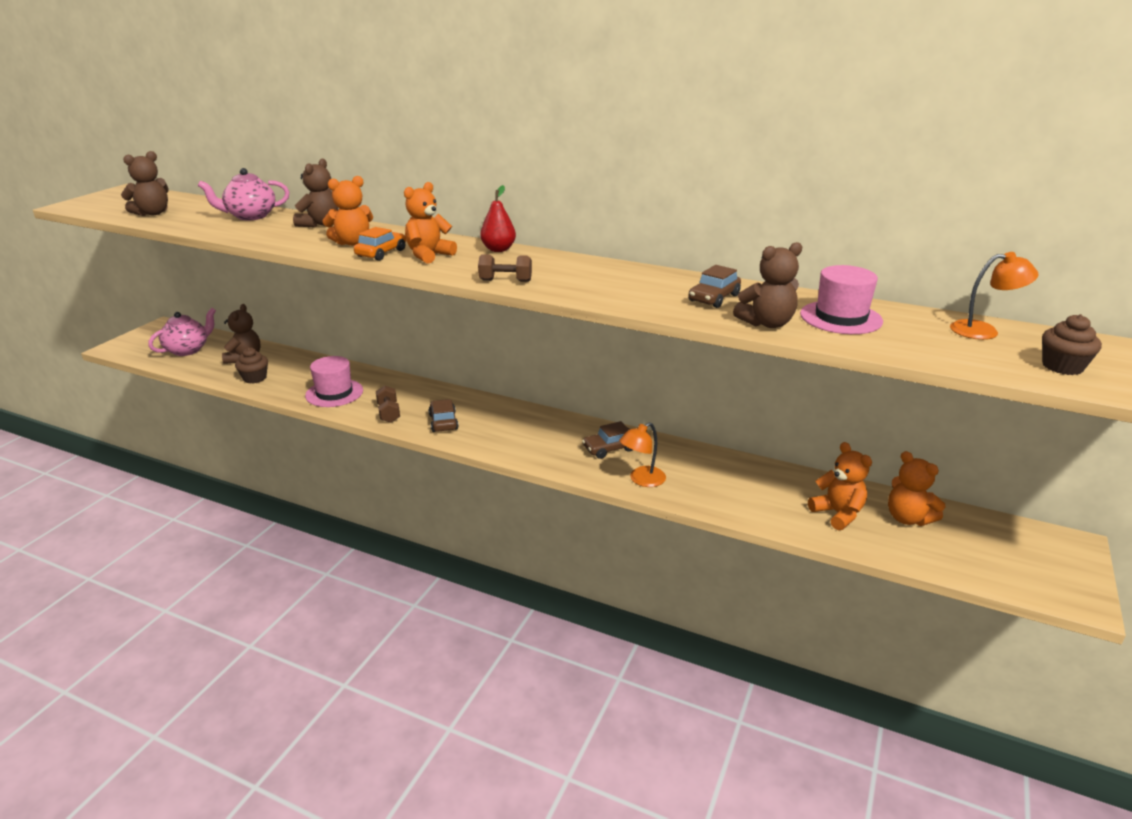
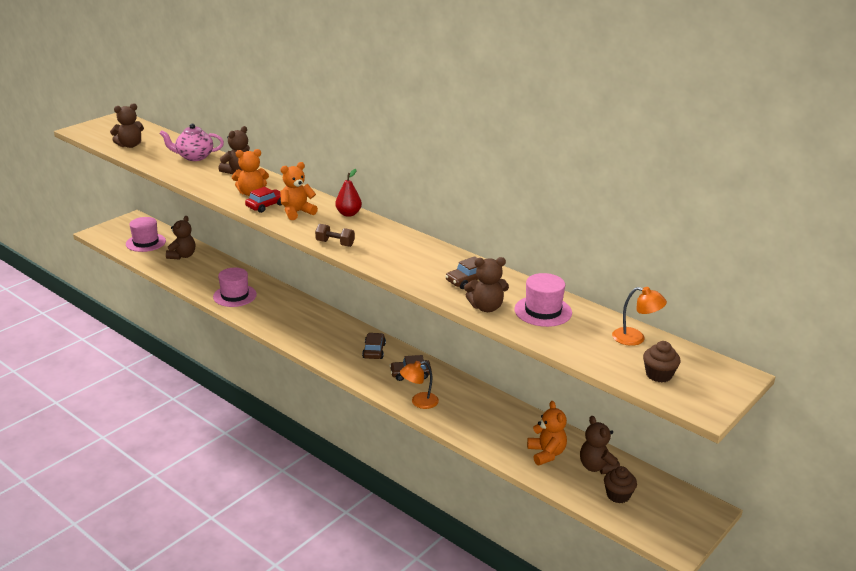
camera: 15 degrees right, 0 degrees up
pink teapot [148,308,216,356] -> pink hat [126,217,166,252]
brown cupcake [235,347,268,384] -> brown cupcake moved to [604,466,637,503]
orange car [354,227,406,261] -> red car [245,187,282,213]
brown dumbbell [376,386,400,423] -> none
brown car [428,399,459,432] -> brown car moved to [362,333,386,359]
orange teddy bear [888,451,945,526] -> brown teddy bear [580,416,620,474]

